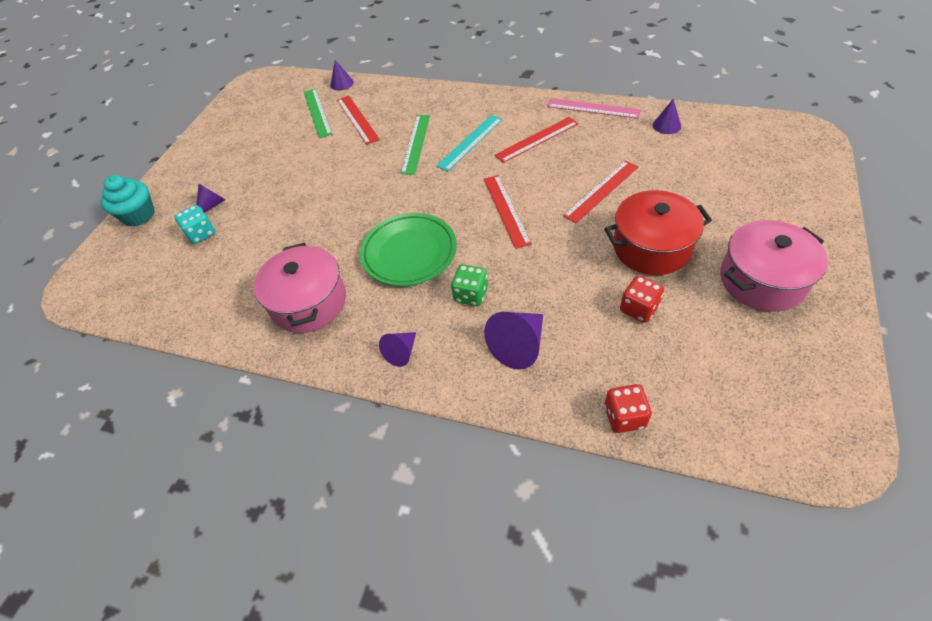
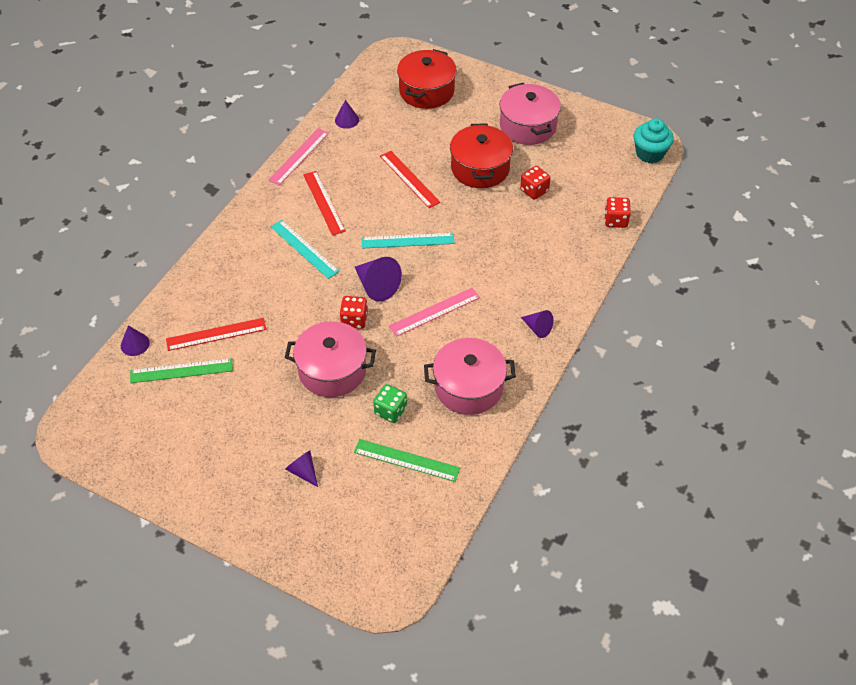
camera: 85 degrees left, 0 degrees up
turquoise cupcake [101,175,155,227] -> turquoise cupcake moved to [634,118,674,163]
turquoise dice [174,205,215,244] -> none
green plate [360,213,457,286] -> pink ruler [389,288,480,337]
green ruler [400,115,430,174] -> green ruler moved to [354,439,460,482]
green dice [451,264,488,306] -> green dice moved to [373,384,407,423]
red ruler [484,175,532,249] -> turquoise ruler [362,233,455,249]
purple cone [484,312,543,369] -> purple cone moved to [355,257,402,302]
none -> pink pot [284,321,376,397]
none -> red dice [339,296,368,329]
none -> red pot [397,49,457,109]

